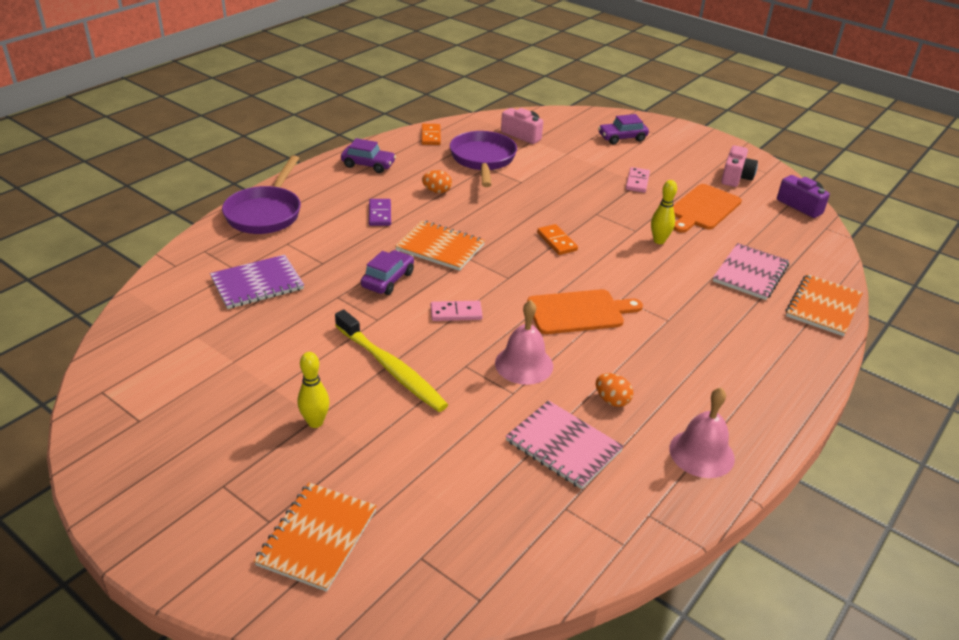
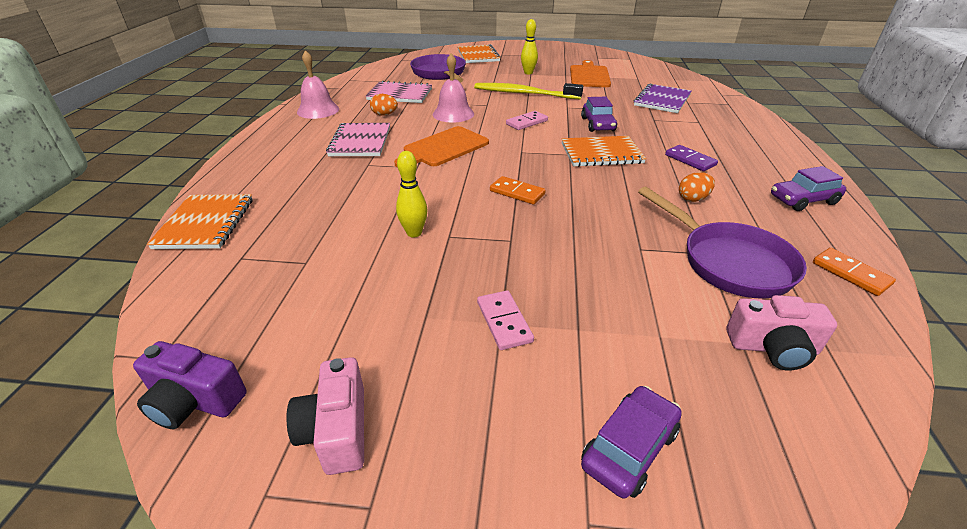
camera: 150 degrees right, 0 degrees up
purple pan [222,155,301,234] -> purple pan moved to [410,54,466,82]
orange cutting board [673,184,742,233] -> orange cutting board moved to [570,60,611,87]
pink notebook [713,243,789,300] -> pink notebook moved to [326,123,390,156]

